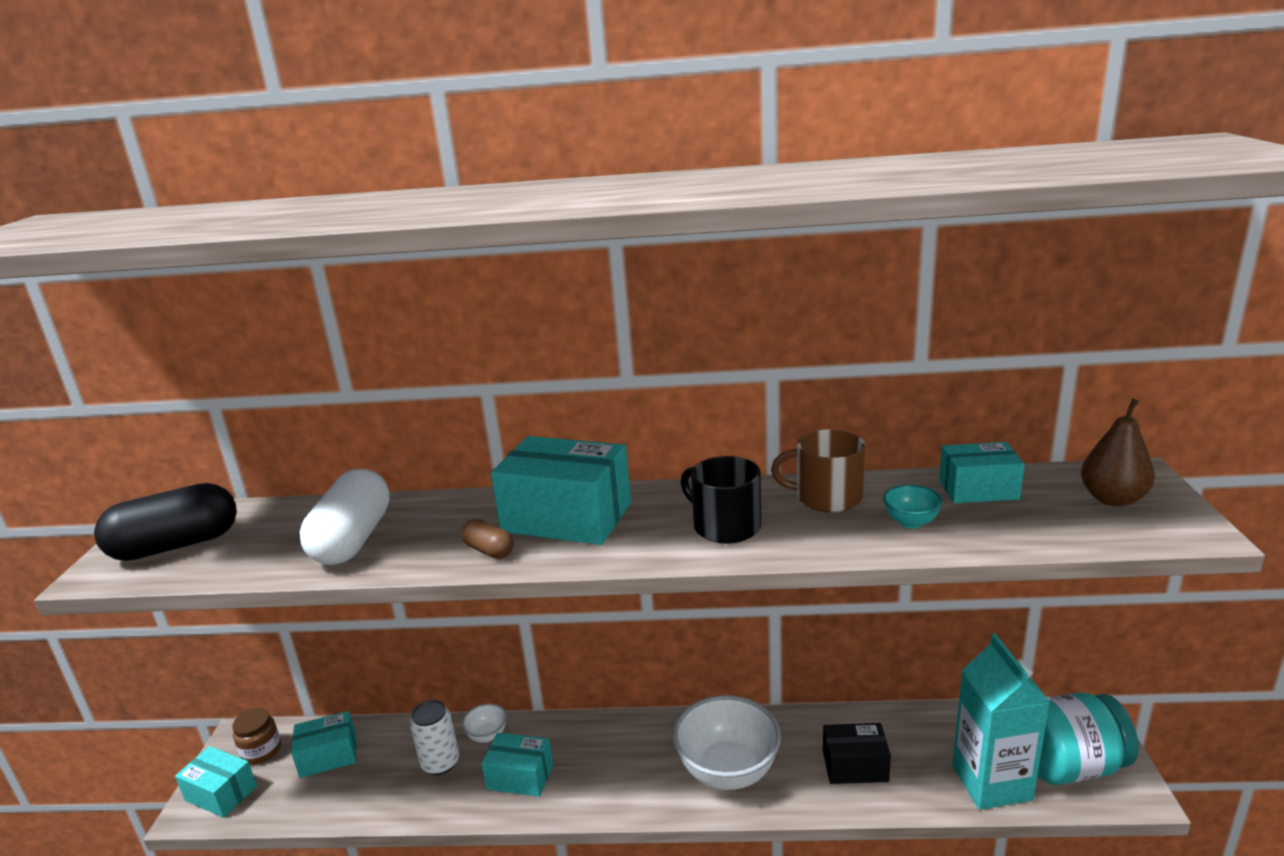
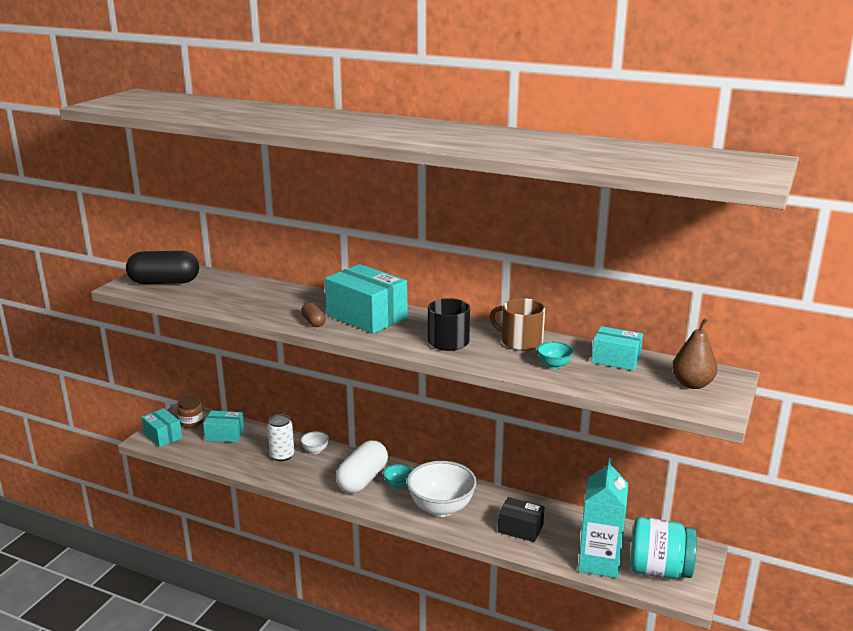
camera: 20 degrees right, 0 degrees up
white capsule [300,469,390,565] -> white capsule moved to [336,440,388,493]
turquoise box [481,732,553,797] -> none
none -> turquoise bowl [383,464,412,489]

